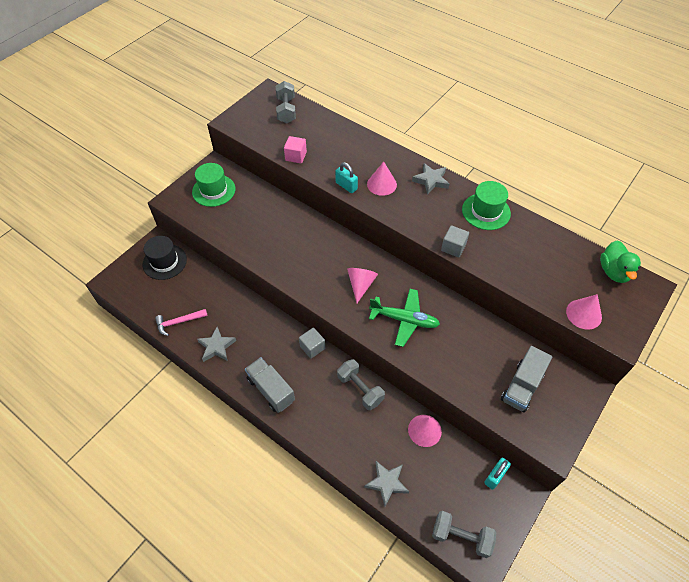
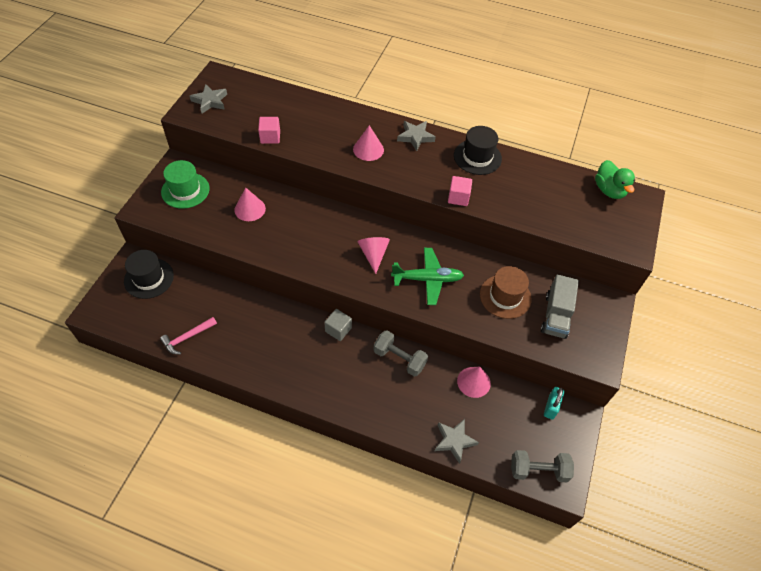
camera: 20 degrees left, 0 degrees up
grey star [197,327,236,362] -> grey star moved to [189,84,227,114]
grey truck [245,357,295,413] -> none
grey dumbbell [276,81,296,123] -> none
turquoise padlock [335,162,358,193] -> none
grey cube [441,225,469,257] -> pink cube [448,176,472,206]
green hat [462,181,511,230] -> black hat [454,126,502,175]
pink cone [566,294,602,330] -> pink cone moved to [235,188,266,221]
none -> brown hat [480,266,532,319]

